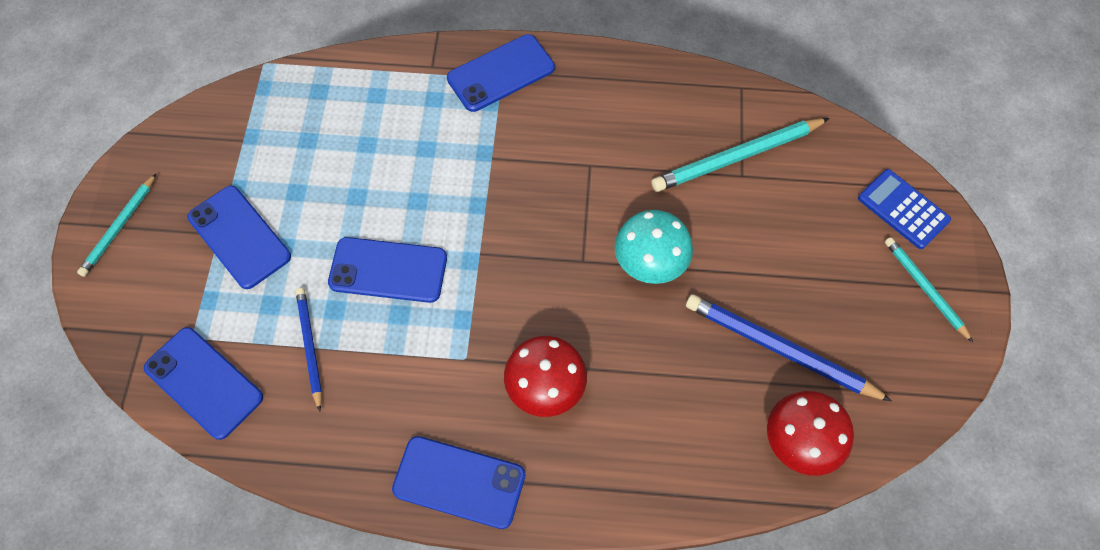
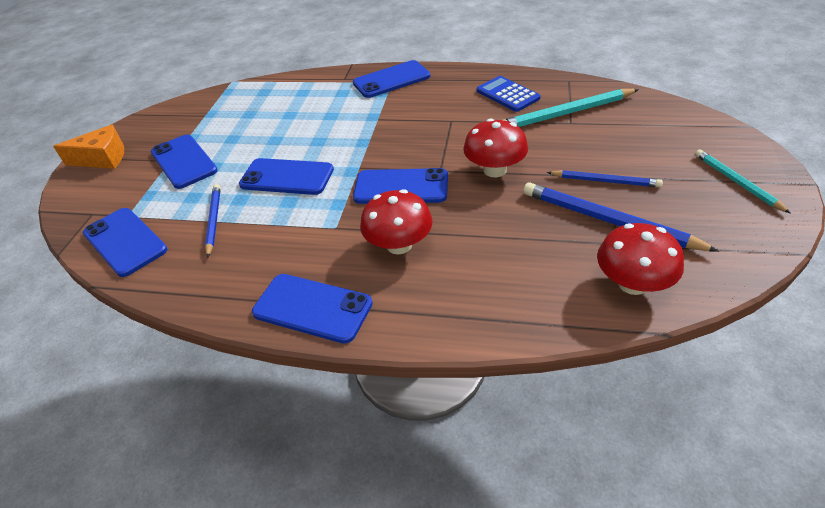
camera: 10 degrees right, 20 degrees down
turquoise pencil [77,174,156,277] -> orange cheese [53,125,124,169]
turquoise mushroom [614,210,693,284] -> red mushroom [463,118,528,177]
blue calculator [858,169,951,249] -> blue calculator moved to [477,76,541,112]
none -> blue phone [353,168,448,204]
none -> blue pencil [547,170,663,188]

